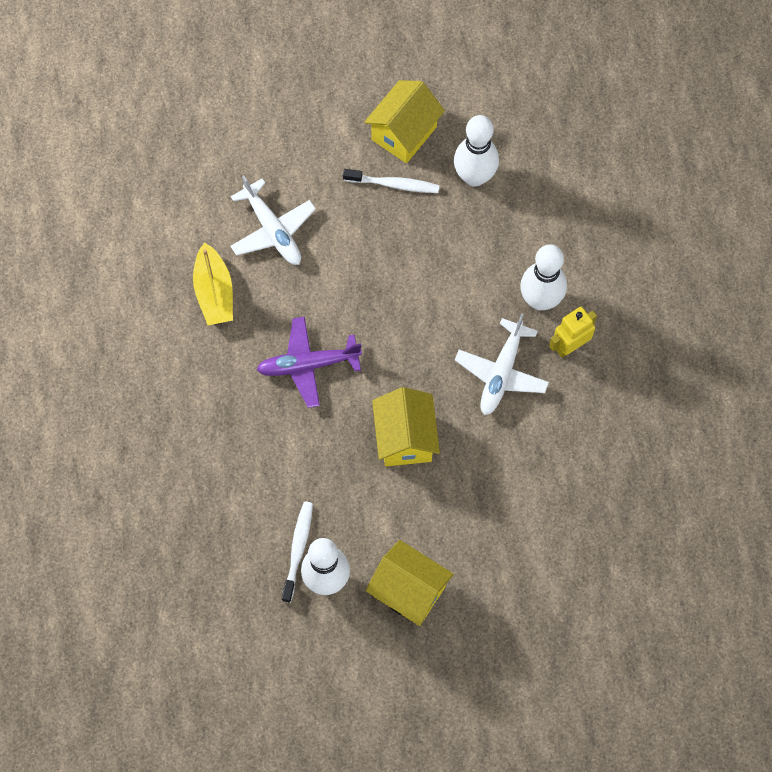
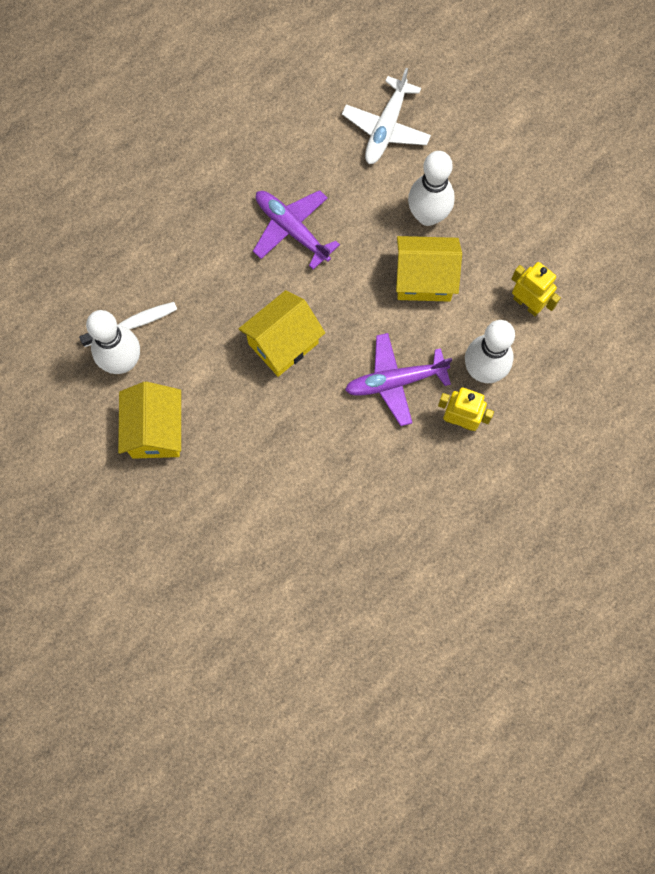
camera: 55 degrees right, 5 degrees up
yellow boat [193,242,233,325] -> none
white toothbrush [343,169,440,193] -> none
yellow house [364,80,445,163] -> yellow house moved to [396,236,462,302]
white bowling pin [454,115,499,187] -> white bowling pin moved to [408,151,455,226]
white plane [455,313,549,415] -> purple plane [345,333,452,426]
none -> yellow robot [512,262,561,316]

